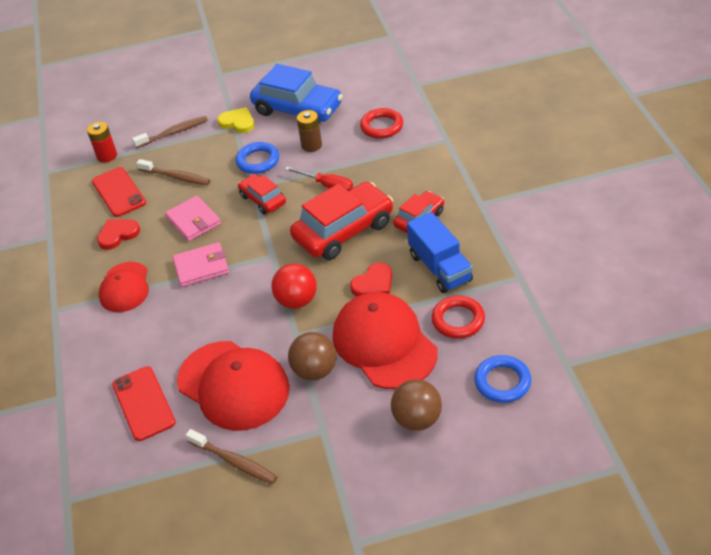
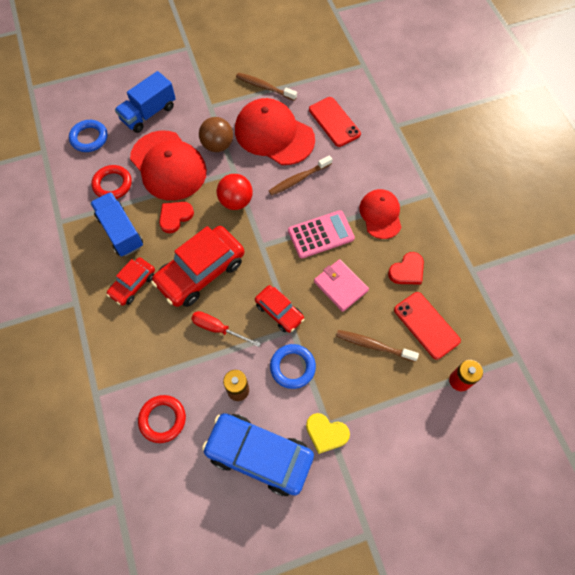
camera: 170 degrees right, 20 degrees up
brown toothbrush [132,116,208,148] -> brown toothbrush moved to [269,155,332,196]
pink wallet [173,242,229,287] -> pink calculator [288,210,355,258]
brown ball [391,379,442,431] -> blue truck [115,71,176,133]

